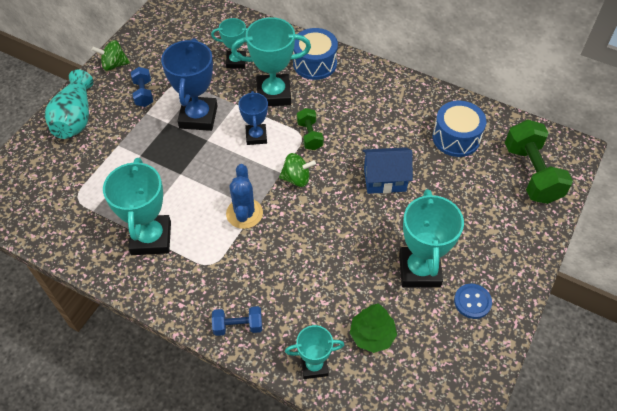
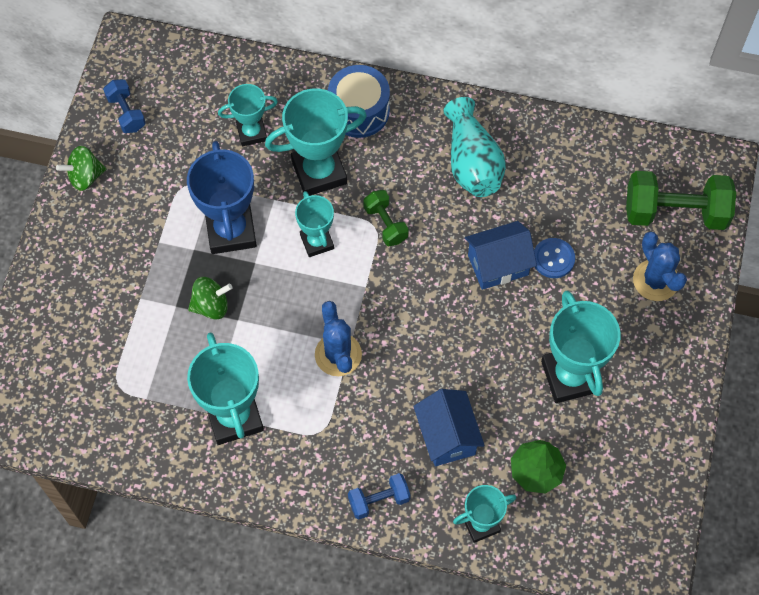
camera: 15 degrees left, 10 degrees up
turquoise vase [45,70,94,139] -> turquoise vase moved to [443,97,506,197]
blue dumbbell [131,67,153,107] -> blue dumbbell moved to [103,79,146,133]
blue trophy [238,91,268,145] -> turquoise trophy [295,191,334,257]
green spinning top [279,153,316,187] -> green spinning top moved to [188,277,233,320]
blue drum [433,100,486,157] -> none
blue button [454,283,492,319] -> blue button moved to [534,238,575,278]
green dumbbell [505,119,573,204] -> green dumbbell turned 60 degrees counterclockwise [626,171,736,230]
none -> blue house [413,389,485,466]
none -> blue cactus [633,232,687,301]

